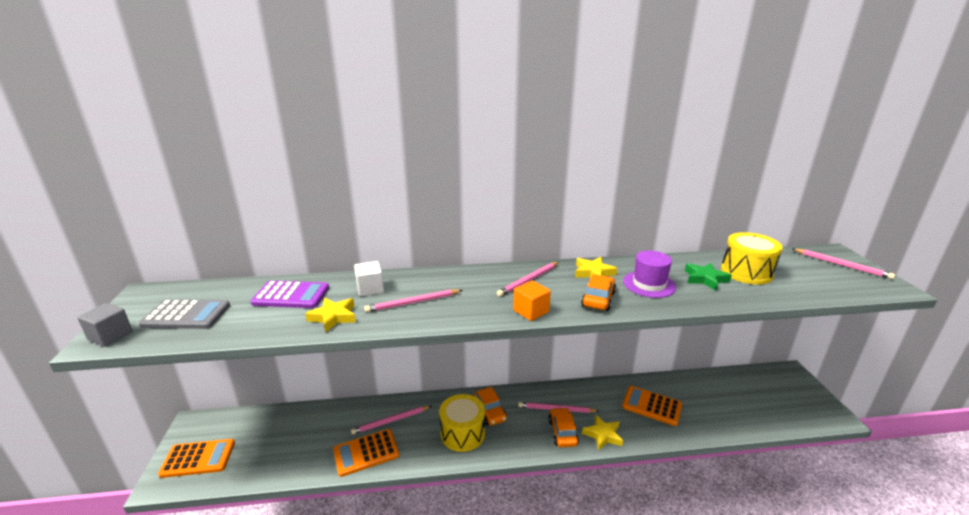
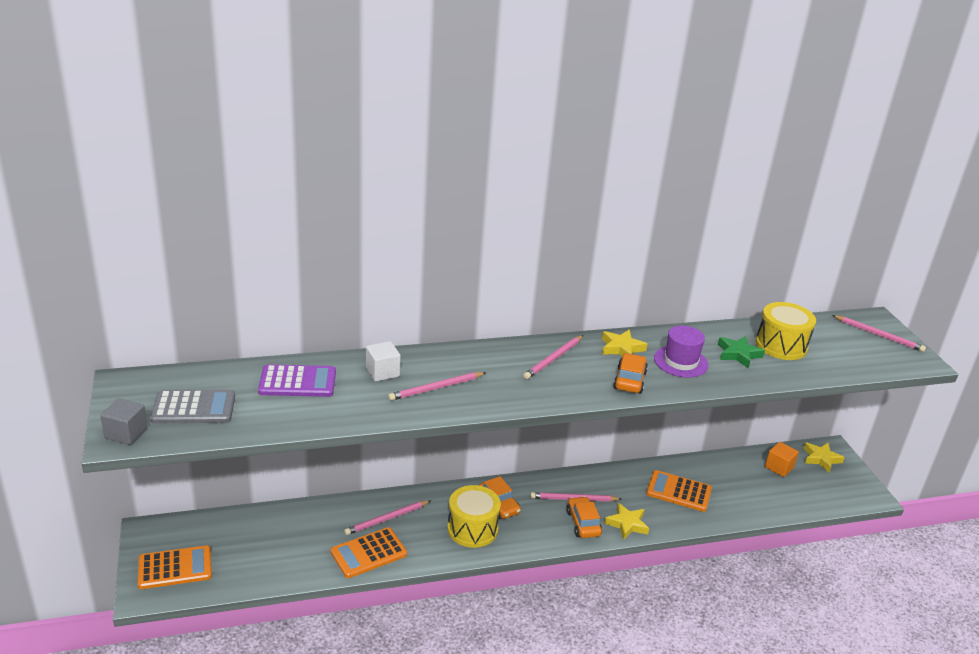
camera: 10 degrees left, 5 degrees up
yellow star [305,298,356,333] -> yellow star moved to [804,443,845,473]
orange cube [513,281,551,321] -> orange cube moved to [765,442,799,477]

